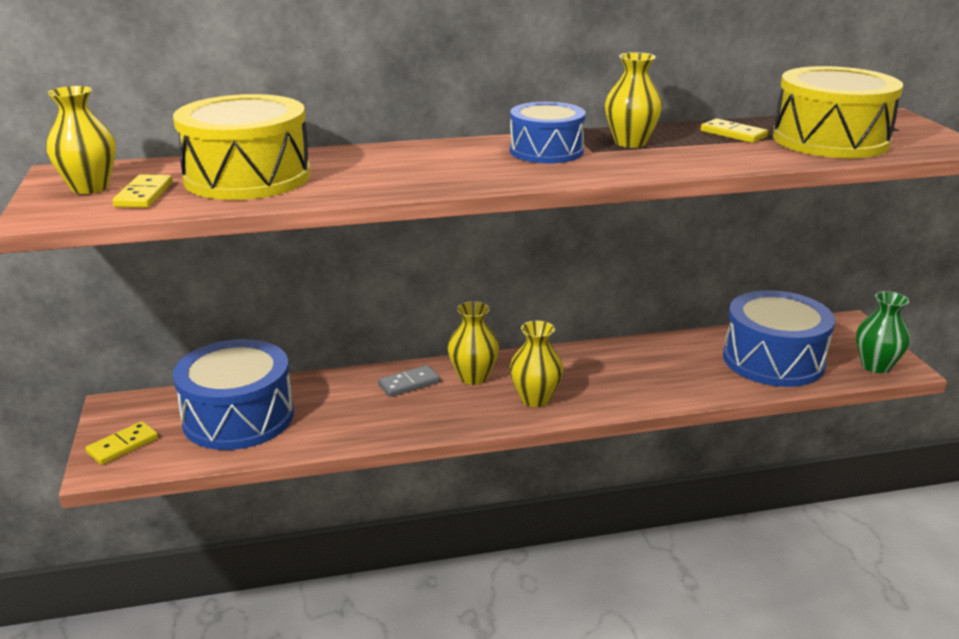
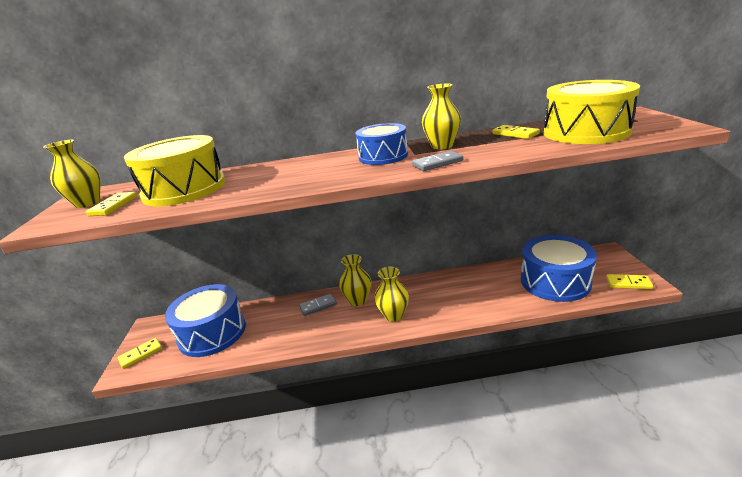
camera: 10 degrees right, 0 degrees up
green vase [856,291,911,373] -> yellow domino [606,274,653,289]
none -> grey domino [412,151,463,171]

